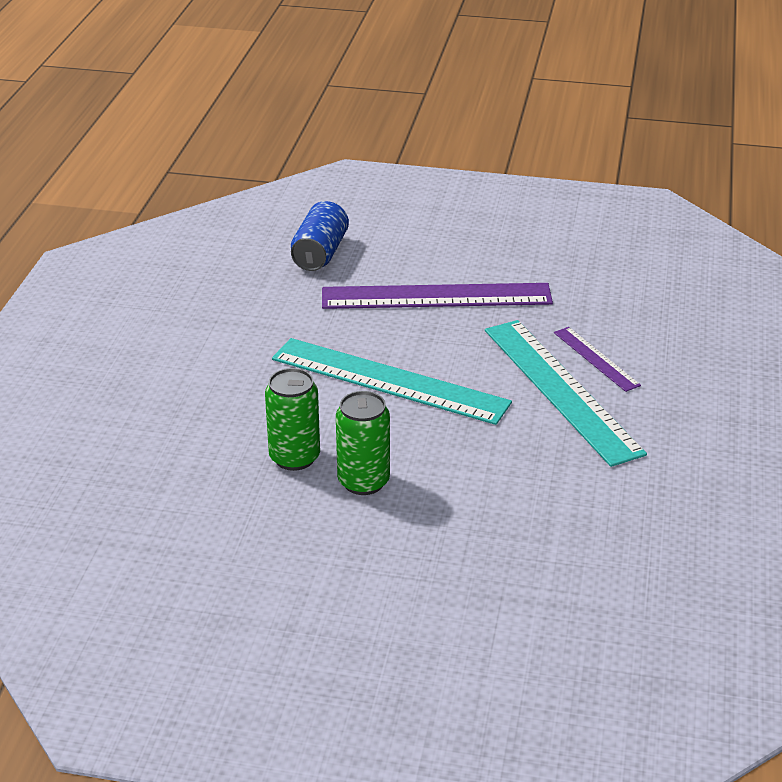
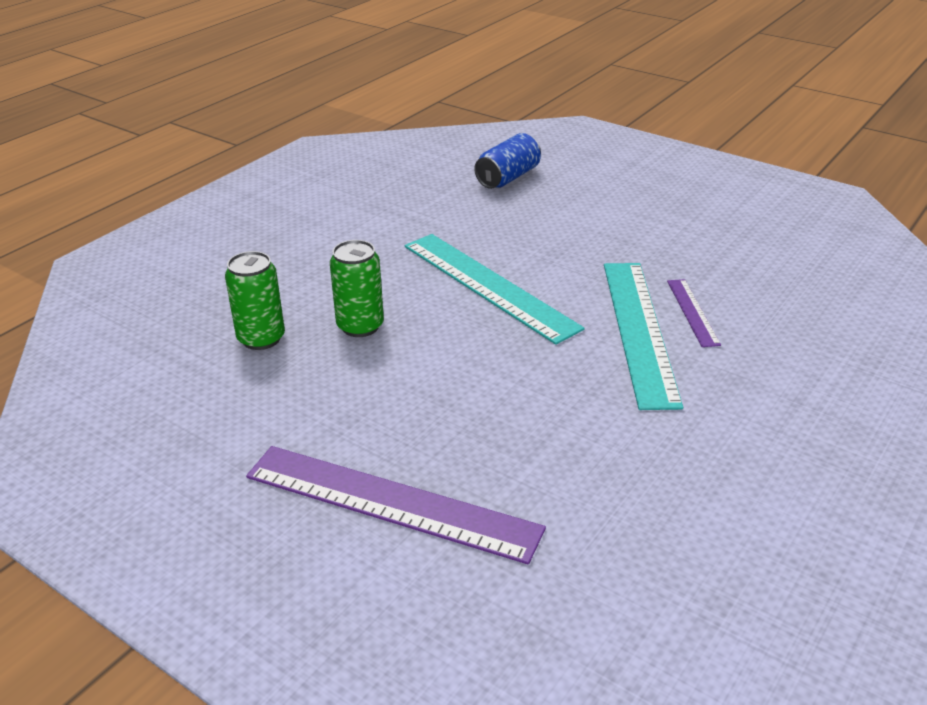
camera: 25 degrees right, 0 degrees up
purple ruler [322,283,553,309] -> purple ruler moved to [246,446,546,564]
green can [336,391,390,495] -> green can moved to [225,251,285,350]

